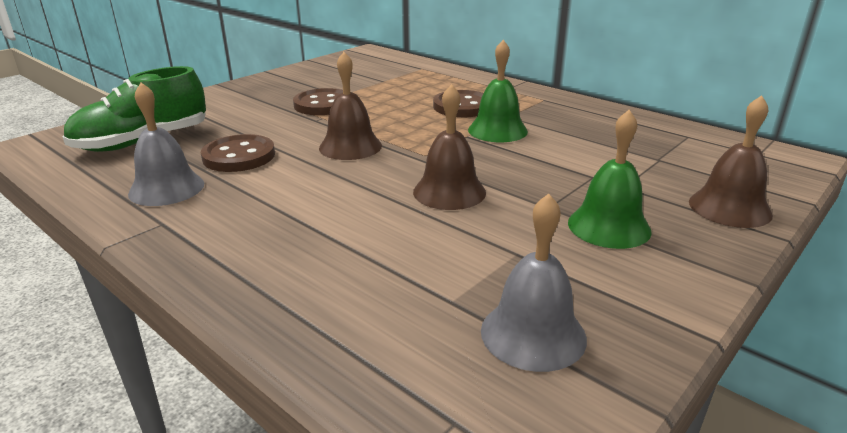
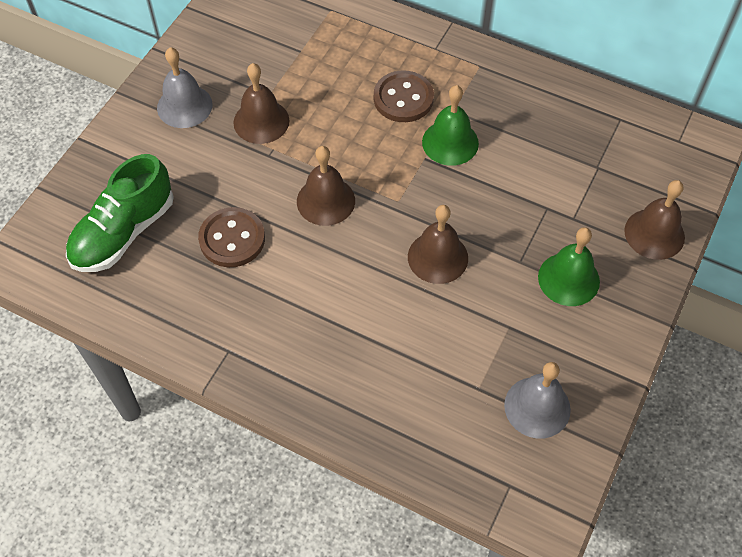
camera: 15 degrees left, 30 degrees up
grey bell [128,83,204,206] -> grey bell moved to [157,47,212,128]
brown button [293,88,343,115] -> brown bell [233,63,290,144]

